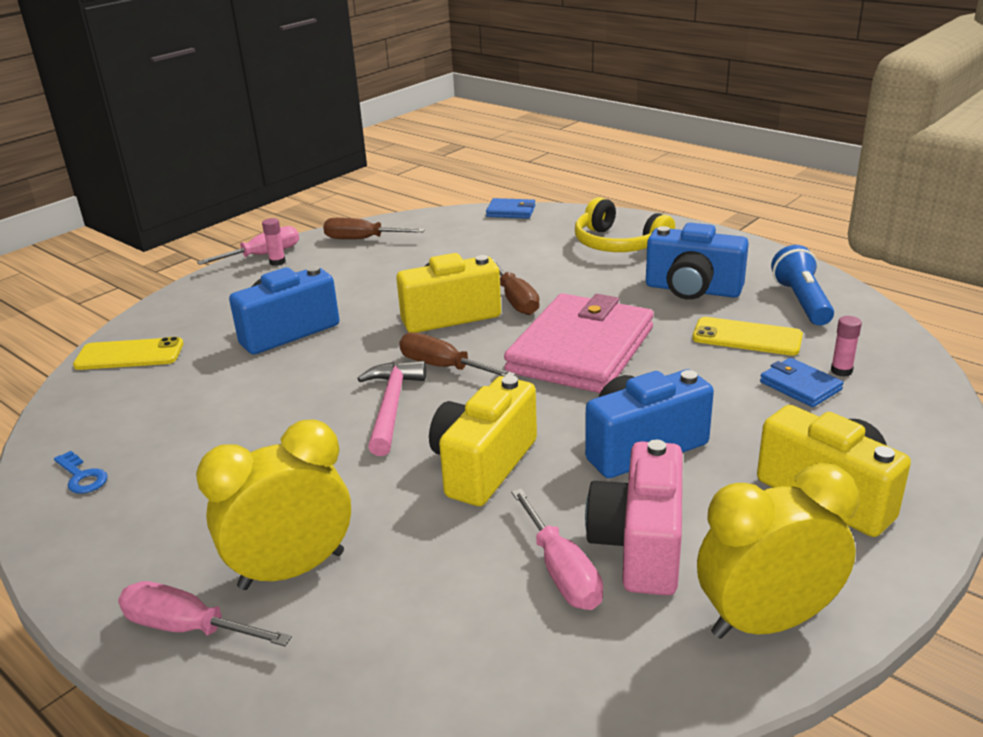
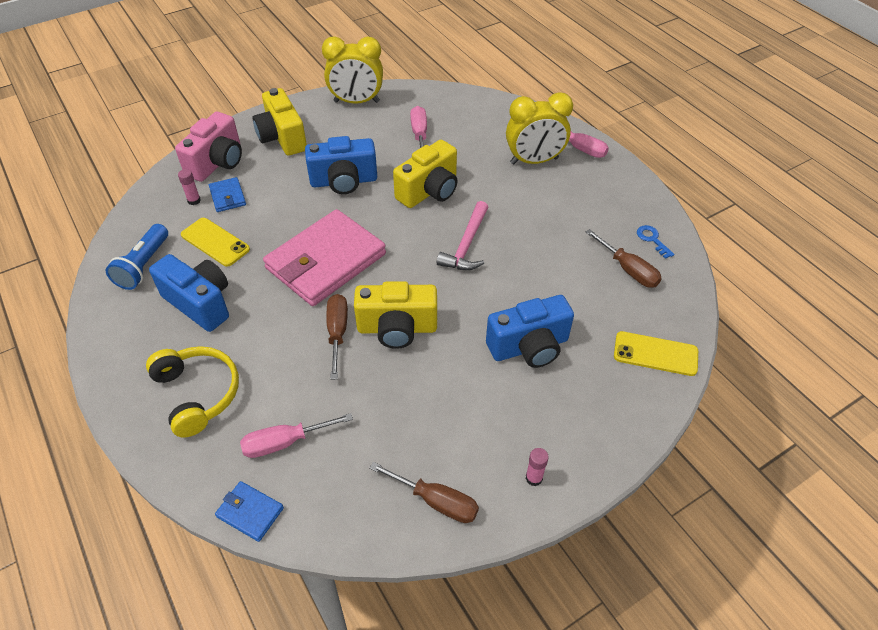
camera: 165 degrees left, 20 degrees up
pink screwdriver [197,226,299,265] -> pink screwdriver moved to [240,413,353,458]
brown screwdriver [399,332,516,376] -> brown screwdriver moved to [586,229,662,288]
pink camera [585,440,683,596] -> pink camera moved to [175,112,242,182]

